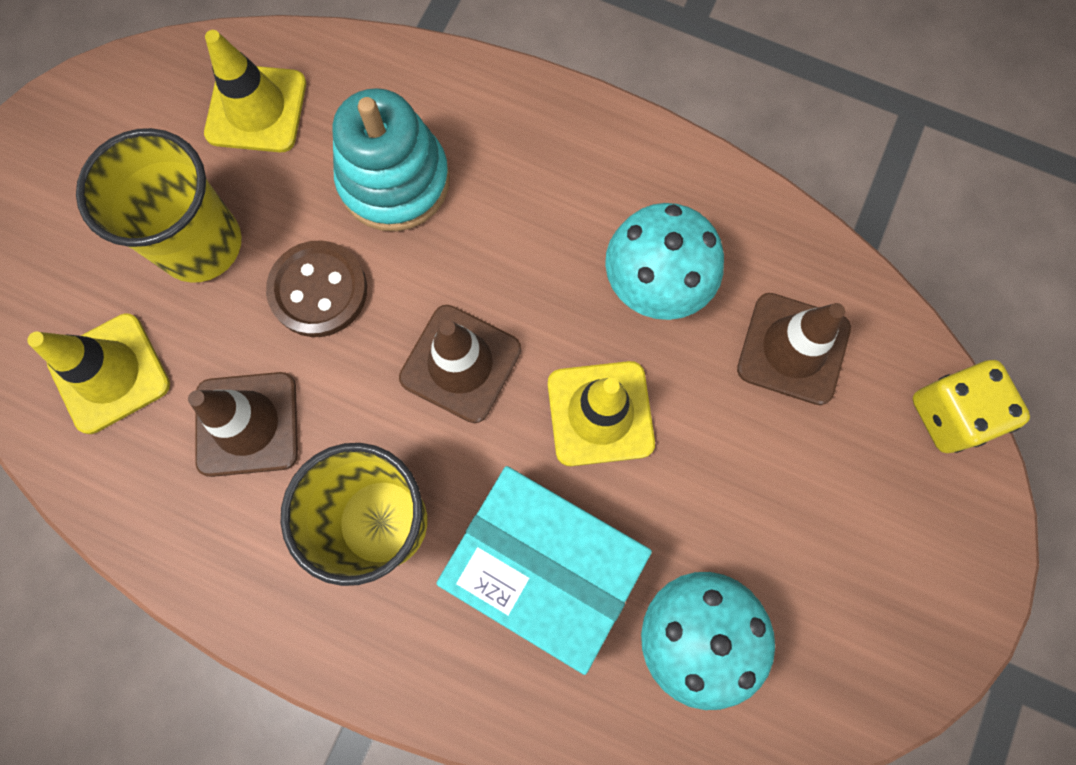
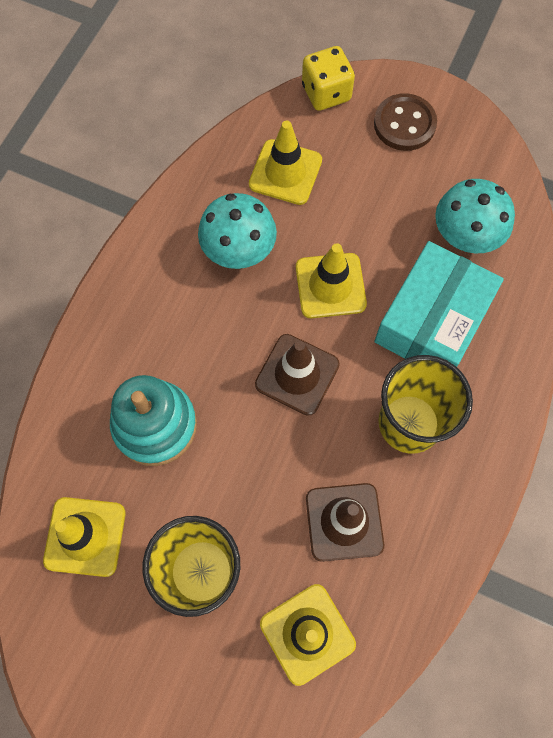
camera: 90 degrees left, 5 degrees down
brown button [266,240,367,337] -> brown button moved to [374,93,437,151]
brown traffic cone [737,293,851,405] -> yellow traffic cone [249,121,322,205]

